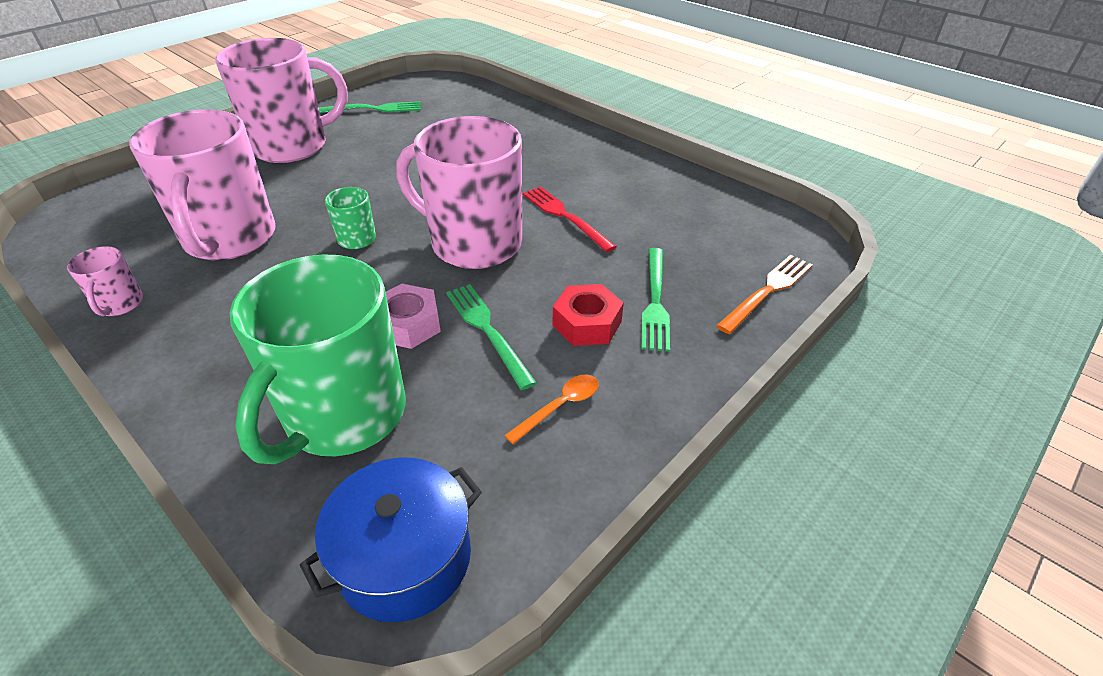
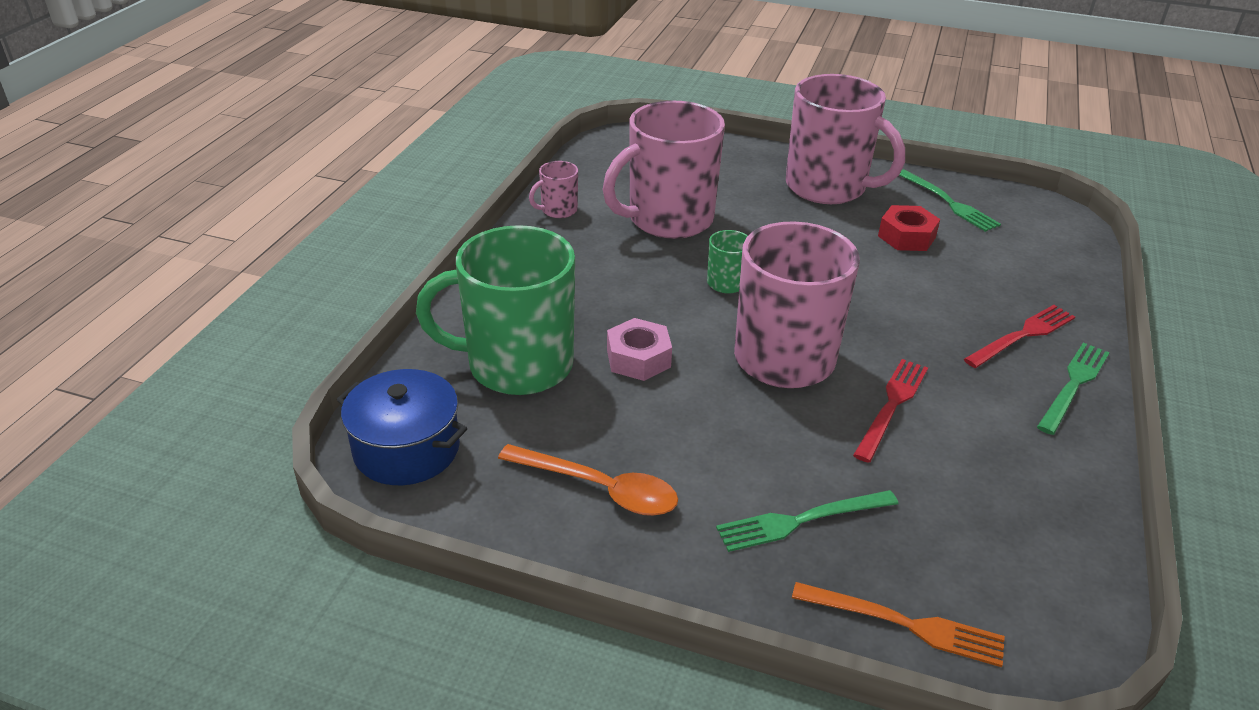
camera: 65 degrees right, 5 degrees down
green fork [446,284,537,390] -> green fork moved to [1037,343,1110,435]
orange spoon [504,374,599,444] -> orange spoon [498,444,678,516], size x1.67
red nut [553,284,624,346] -> red nut moved to [878,205,940,251]
none -> red fork [964,305,1075,368]

